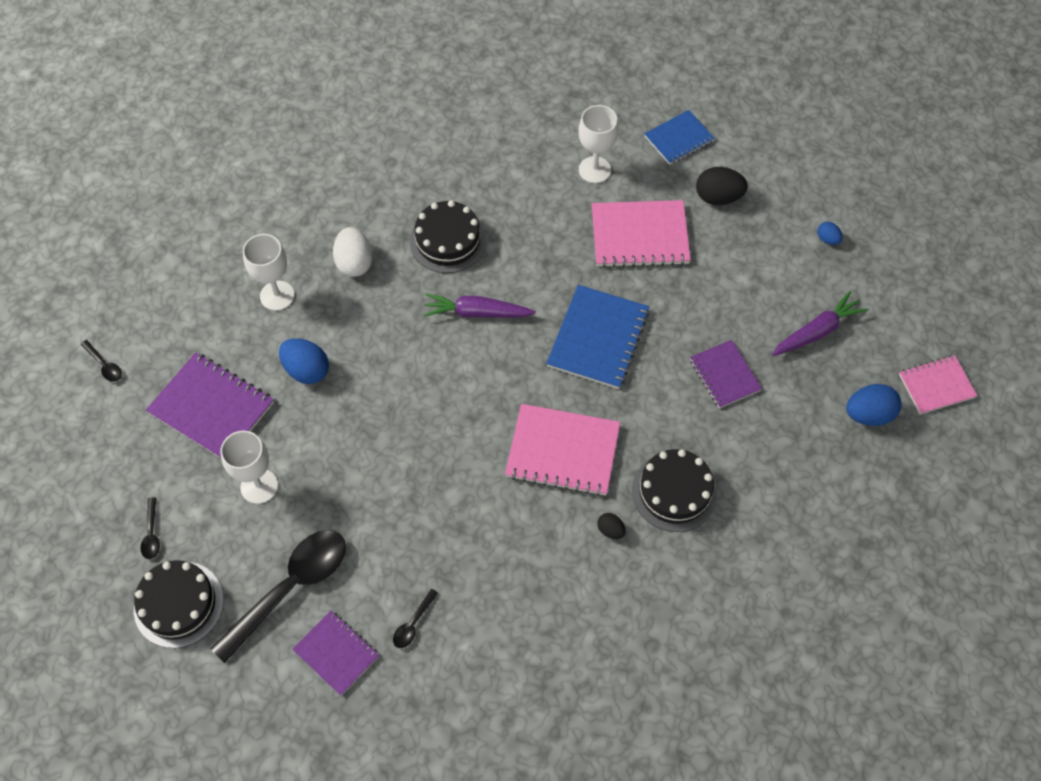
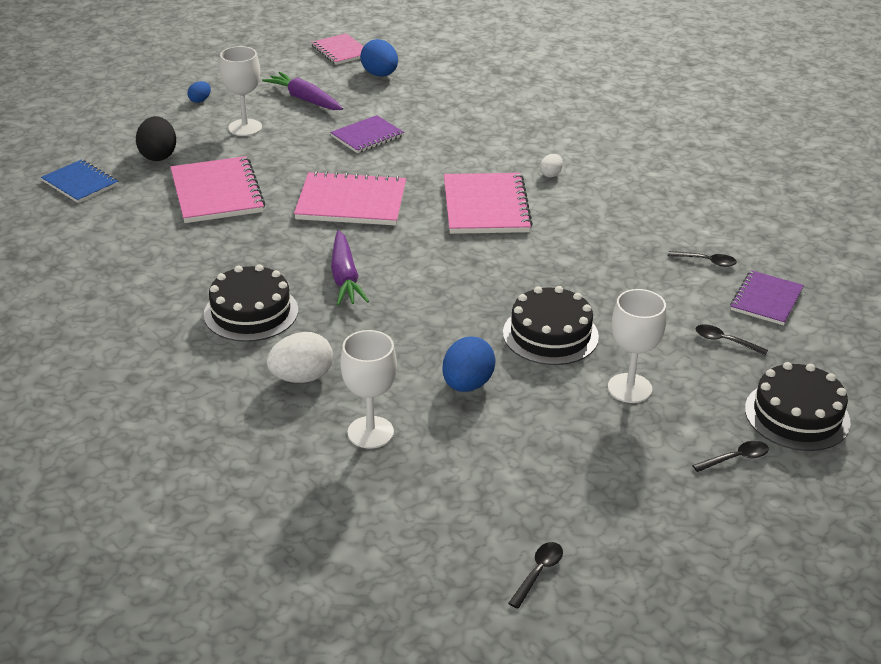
camera: 105 degrees left, 25 degrees down
purple notebook [146,352,274,458] -> none
black spoon [210,530,346,663] -> black spoon [696,324,768,355], size x0.41
blue notebook [546,285,649,389] -> pink notebook [294,171,406,225]
white goblet [579,105,618,183] -> white goblet moved to [220,46,262,136]
black egg [597,513,626,539] -> white egg [540,154,563,177]
black cake [632,449,718,532] -> black cake moved to [503,286,599,365]

